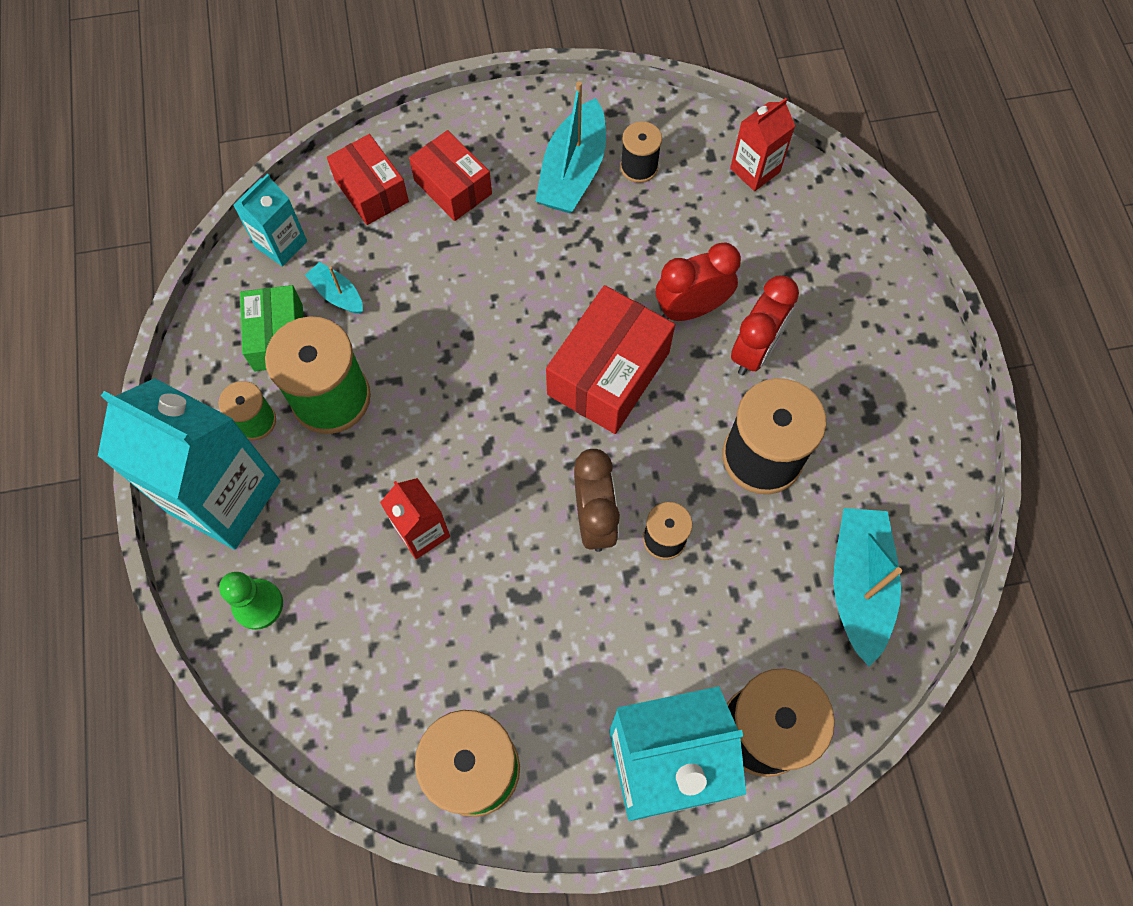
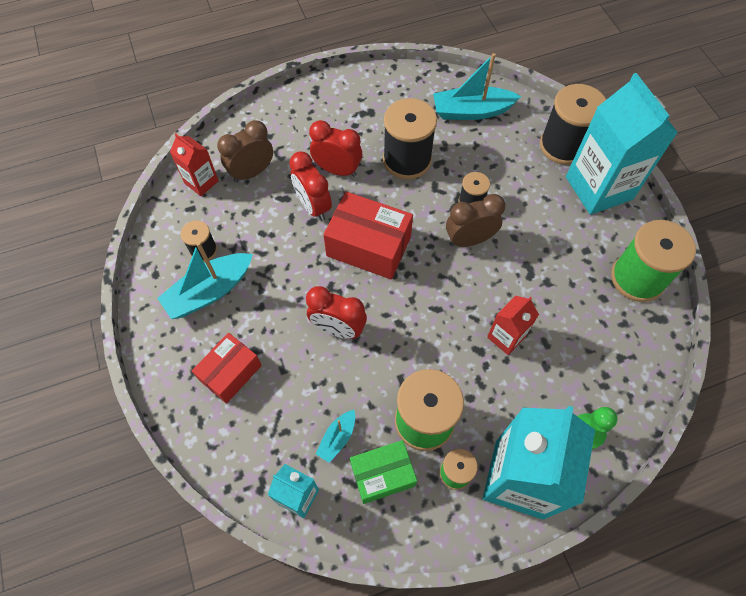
camera: 100 degrees left, 5 degrees down
red box [327,134,409,225] -> none
turquoise boat [535,81,606,213] -> turquoise boat turned 135 degrees clockwise [157,242,253,319]
none -> brown clock [217,120,273,182]
none -> red clock [306,286,367,339]

